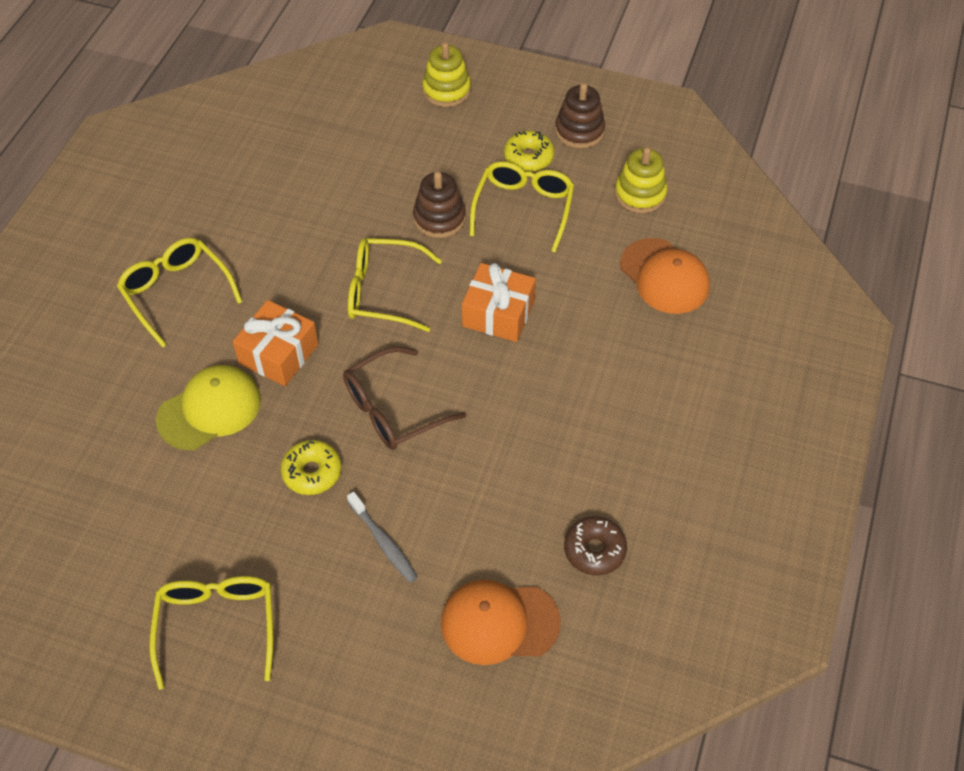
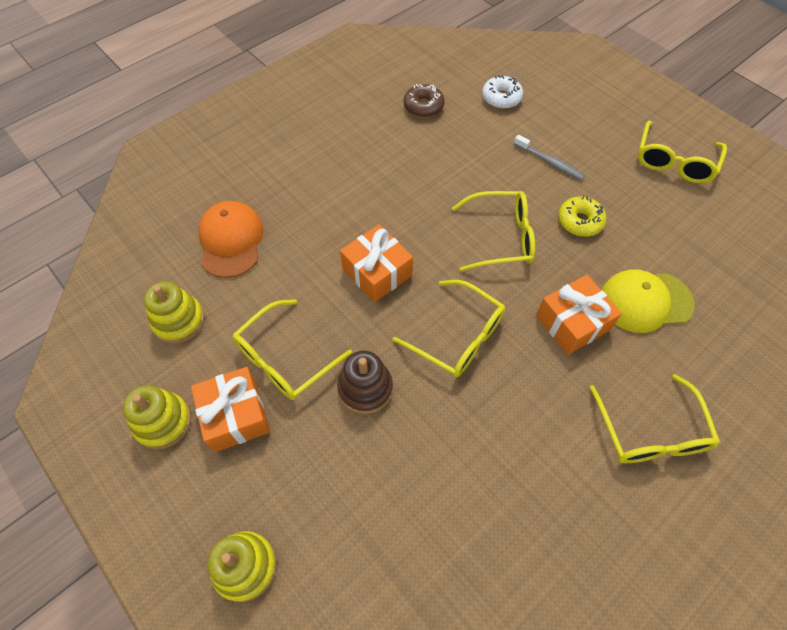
camera: 150 degrees left, 5 degrees up
brown glasses [343,346,466,450] -> yellow glasses [452,191,535,272]
grey toothbrush [347,492,418,583] -> grey toothbrush turned 135 degrees clockwise [514,135,585,180]
orange cap [441,580,561,665] -> white donut [482,75,523,109]
yellow donut [504,131,554,172] -> orange gift [191,367,270,452]
brown stacking toy [555,83,605,148] -> yellow stacking toy [123,385,191,450]

